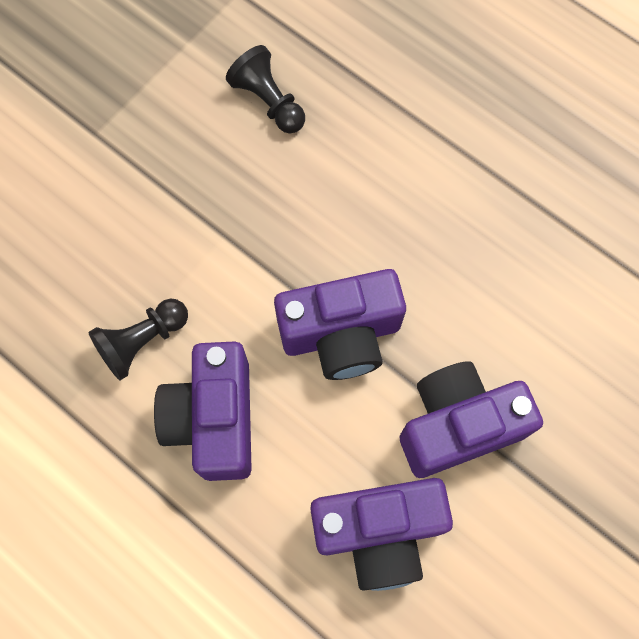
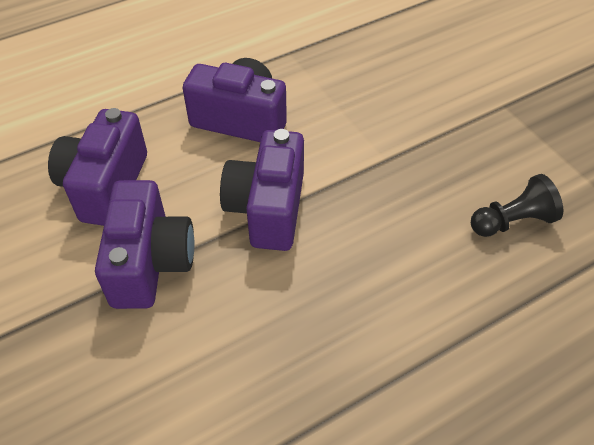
camera: 110 degrees right, 20 degrees down
black pawn [88,299,188,380] -> none

